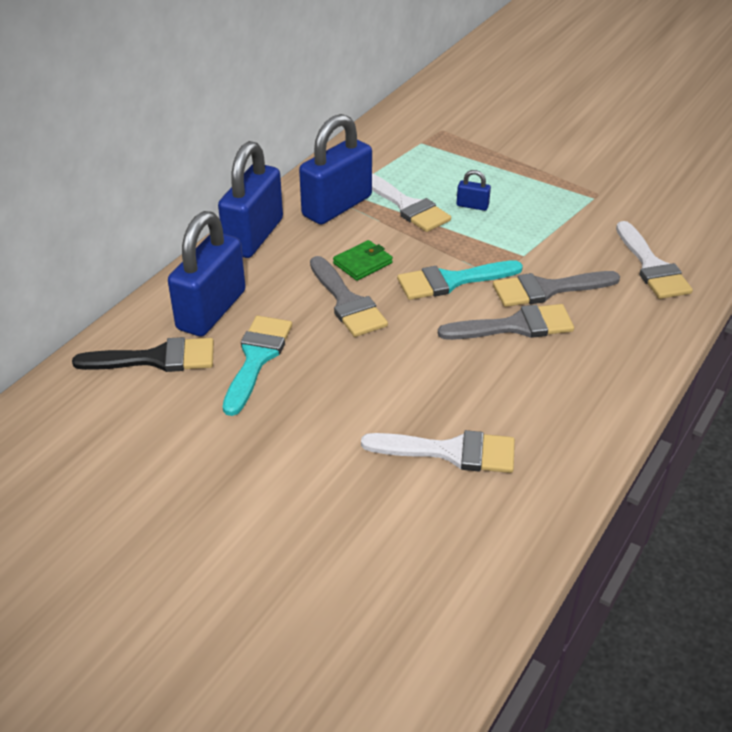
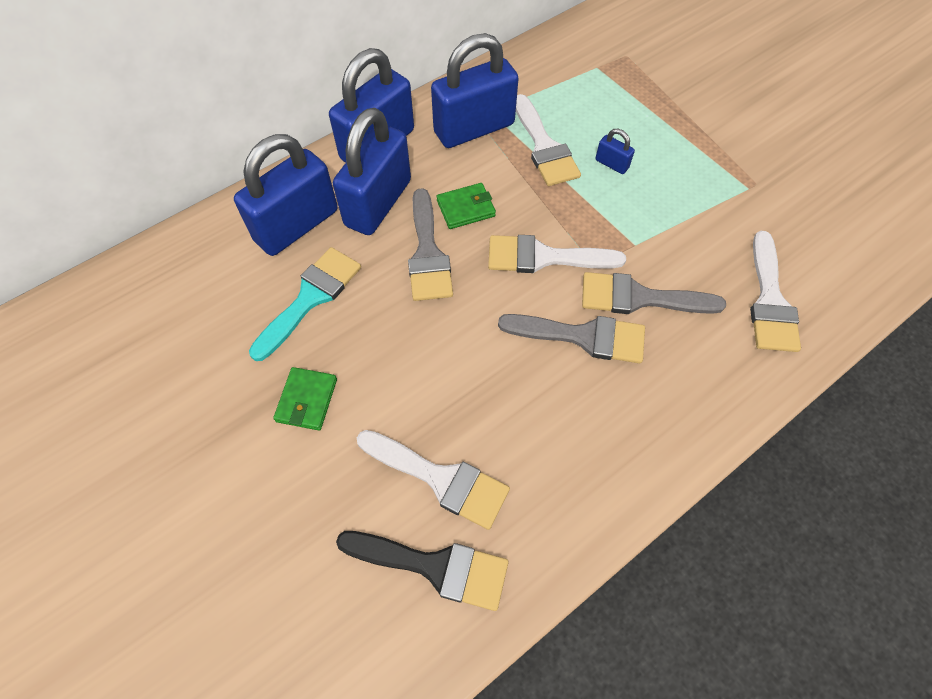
camera: 20 degrees right, 20 degrees up
black brush [72,337,214,372] -> black brush moved to [336,531,509,611]
turquoise brush [397,260,523,300] -> white brush [488,235,626,273]
none -> green wallet [273,367,337,430]
none -> blue padlock [333,108,411,235]

